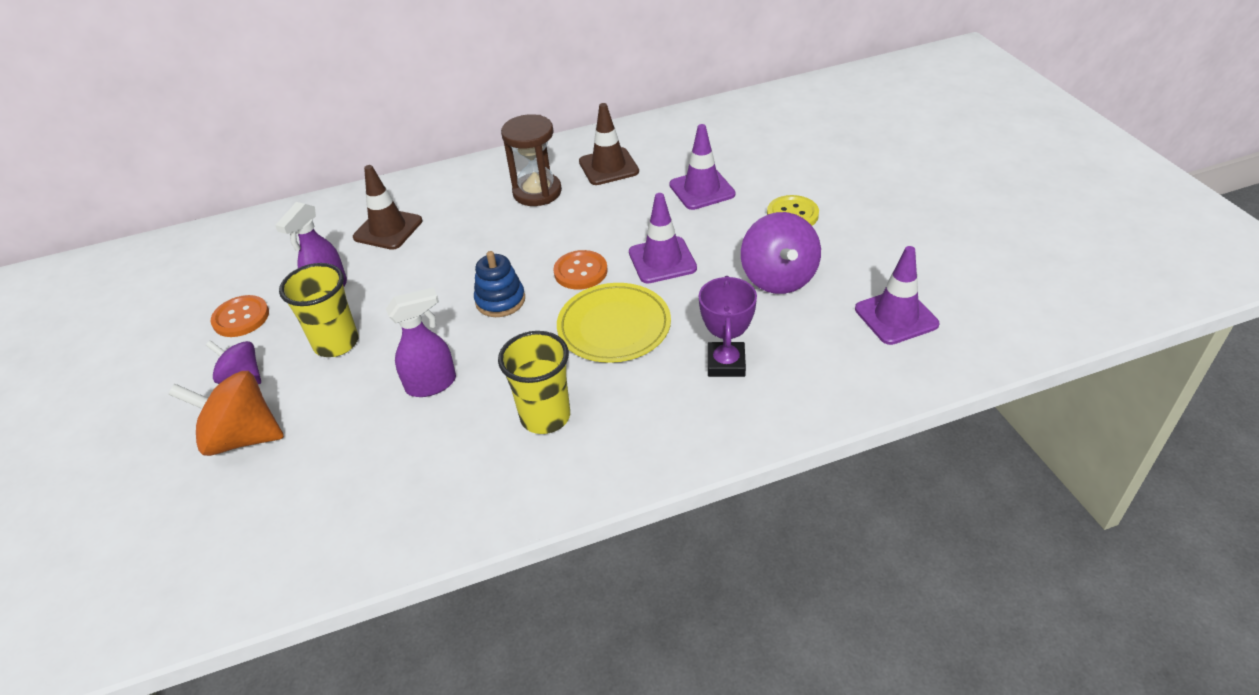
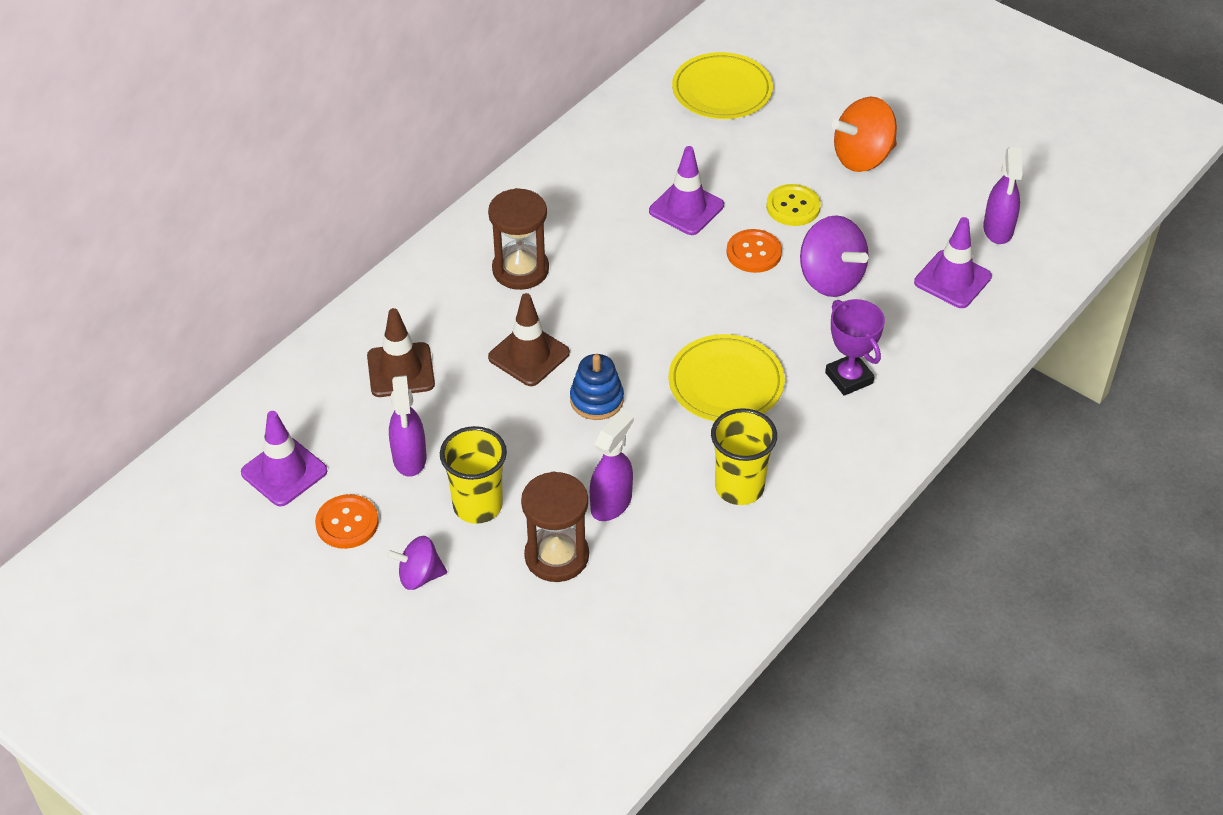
camera: 35 degrees left, 5 degrees up
orange spinning top [168,371,284,456] -> orange spinning top moved to [832,97,897,172]
orange button [553,250,608,290] -> orange button moved to [726,229,782,273]
brown traffic cone [579,103,639,185] -> brown traffic cone moved to [488,293,570,386]
purple traffic cone [629,193,697,284] -> purple traffic cone moved to [241,411,327,507]
none -> brown hourglass [521,471,589,582]
none -> yellow plate [672,52,773,119]
none -> purple spray bottle [983,147,1023,244]

